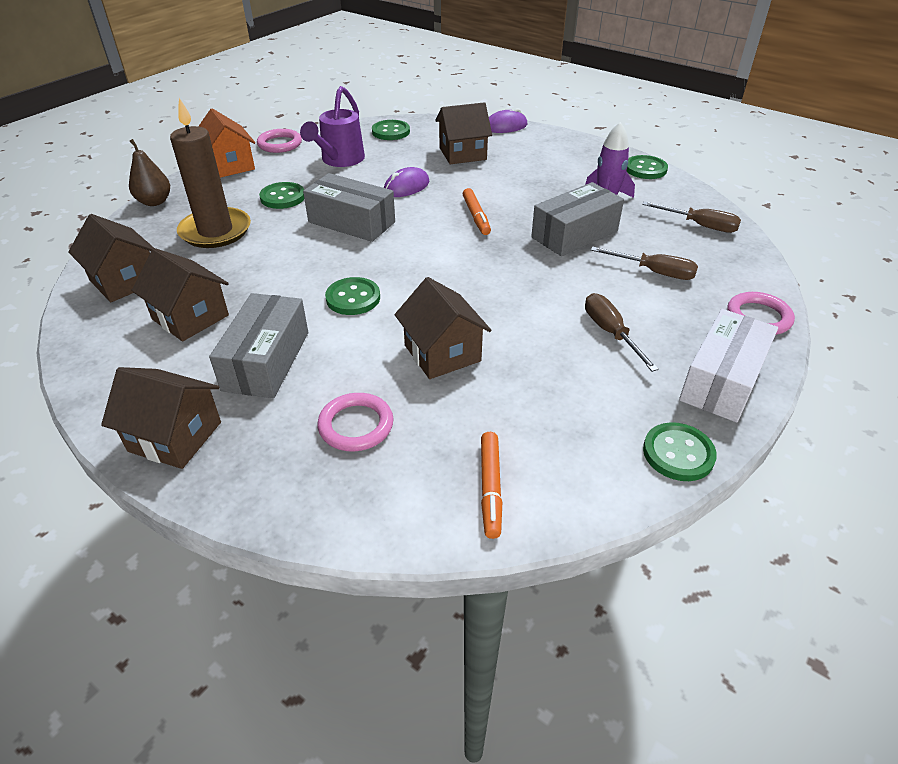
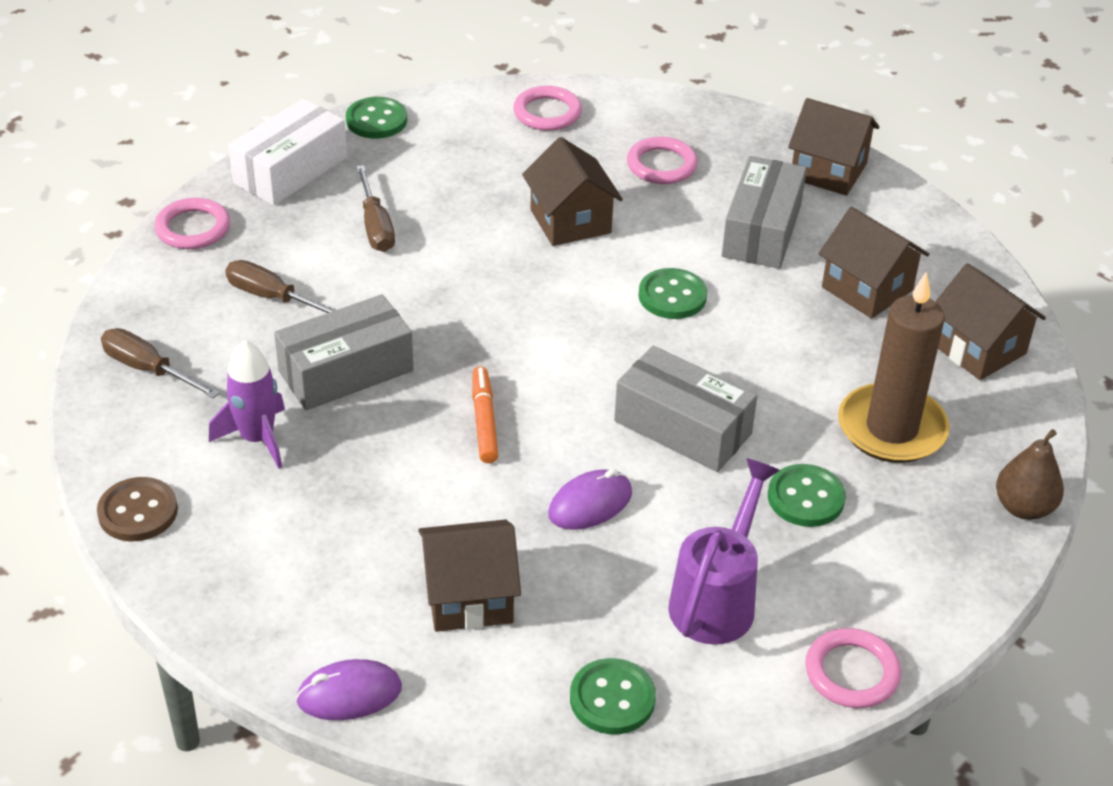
camera: 175 degrees left, 0 degrees up
orange house [198,109,255,178] -> none
orange marker [481,432,502,539] -> pink ring [513,86,582,131]
green button [627,155,668,179] -> brown button [97,477,178,541]

